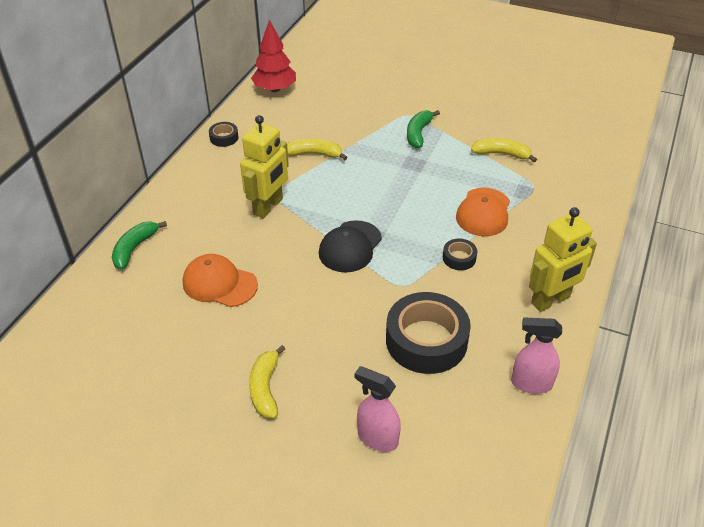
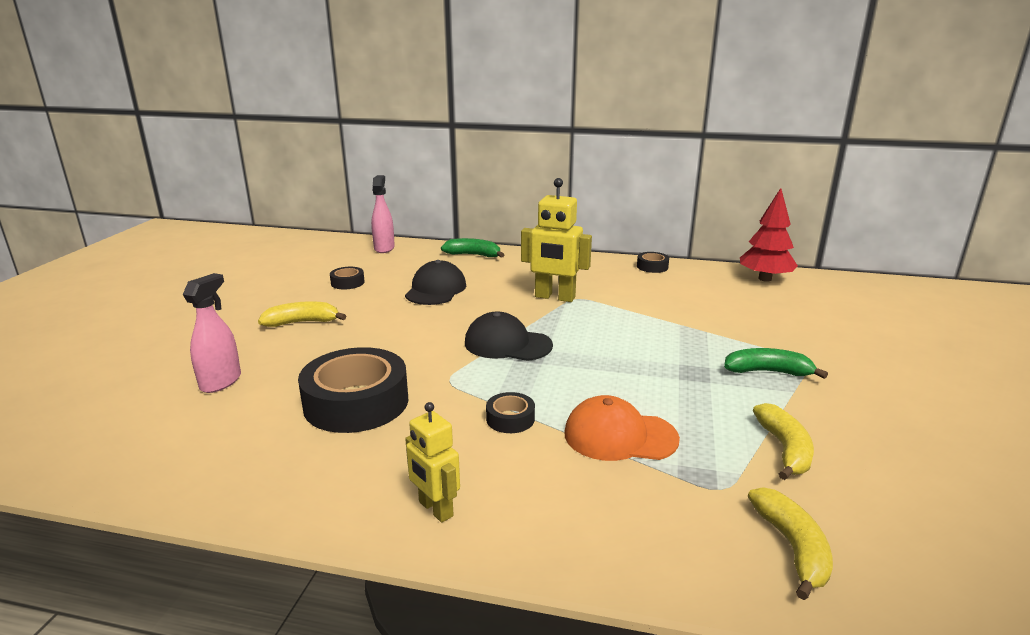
camera: 80 degrees right, 20 degrees down
orange cap [183,254,258,307] -> black cap [405,260,466,305]
yellow banana [287,139,347,160] -> yellow banana moved to [748,487,833,600]
pink spray bottle [511,318,562,394] -> pink spray bottle moved to [371,175,395,253]
yellow robot [529,207,597,312] -> yellow robot [405,402,460,523], size x0.61
none -> black tape [330,267,365,289]

